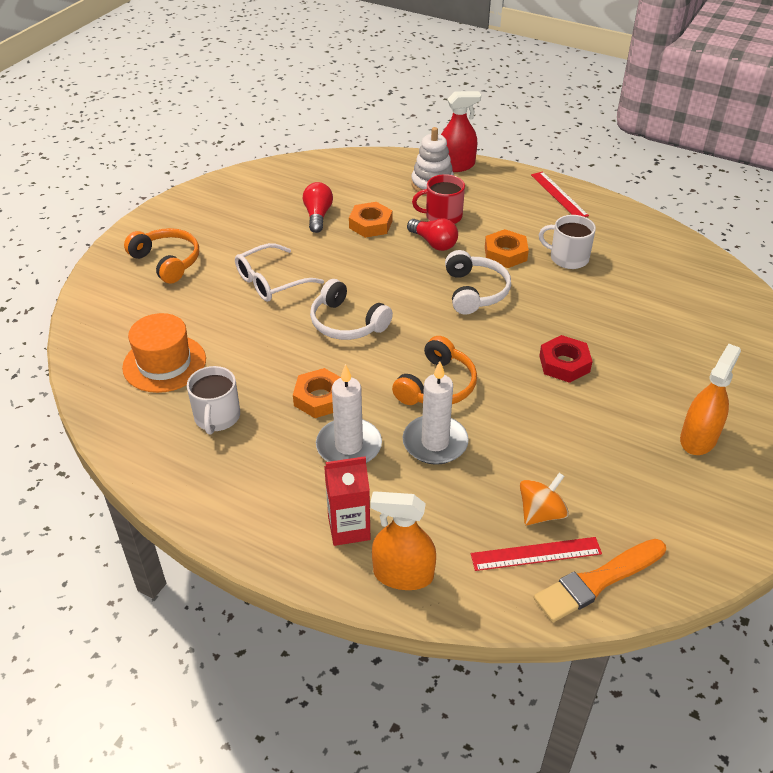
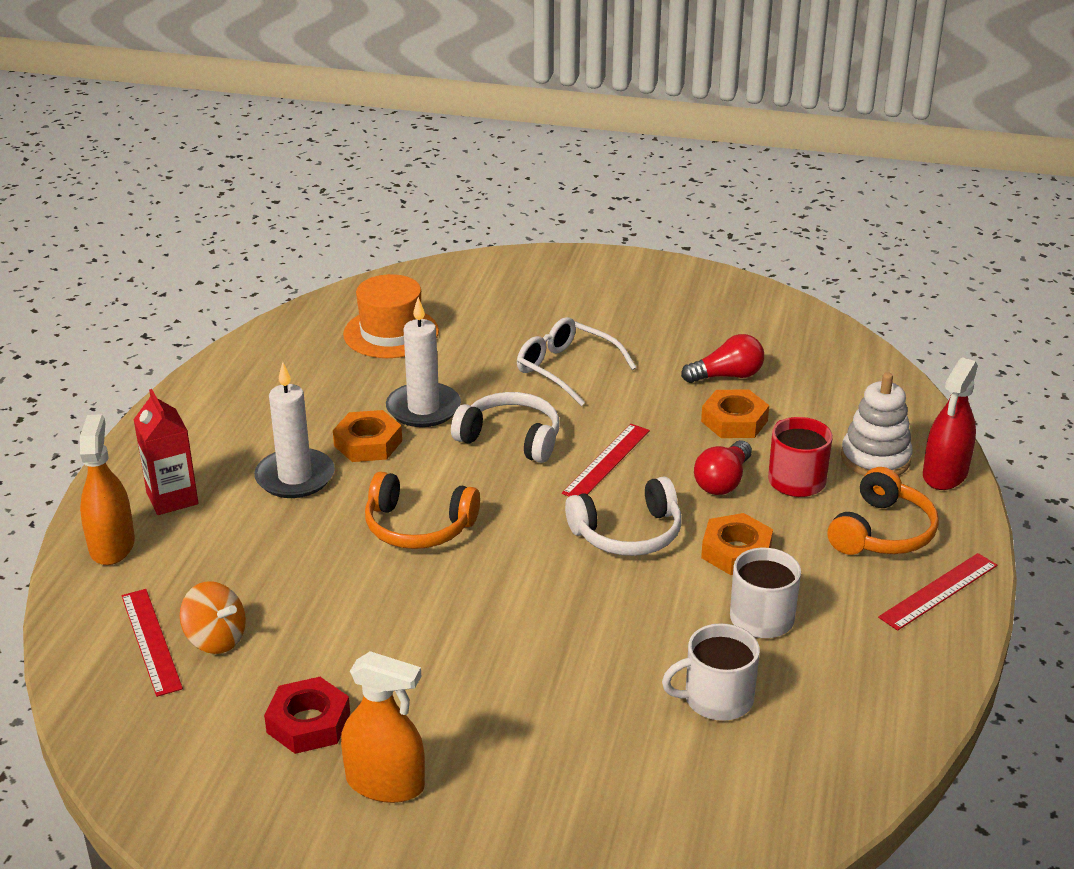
camera: 75 degrees right, 10 degrees down
orange headphones [124,228,199,284] -> orange headphones moved to [828,467,939,555]
white mug [187,366,240,435] -> white mug moved to [662,623,760,721]
white headphones [310,279,393,340] -> white headphones turned 90 degrees clockwise [451,392,560,463]
white candle [403,361,469,465] -> white candle moved to [386,297,461,427]
red spray bottle [441,91,481,172] -> red spray bottle turned 60 degrees clockwise [923,357,978,490]
orange brush [534,539,666,622] -> none
red nut [539,335,593,383] -> red nut moved to [264,677,350,754]
none -> red ruler [562,424,650,496]

